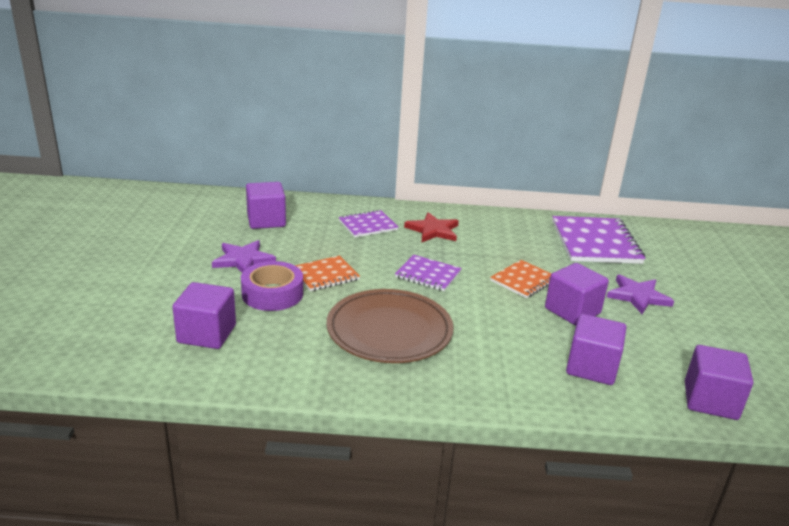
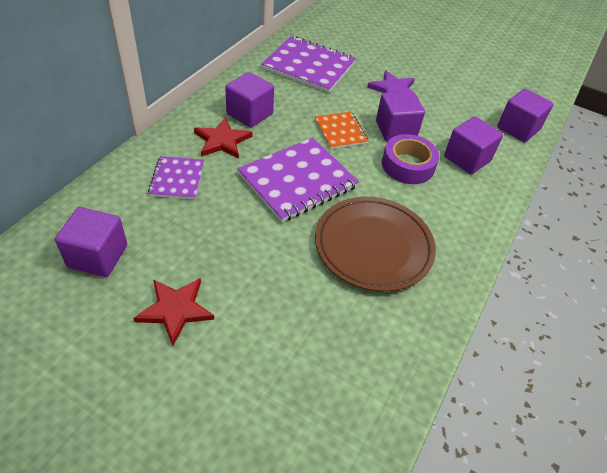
camera: 65 degrees left, 20 degrees up
purple cube [173,282,236,349] -> purple cube moved to [225,72,274,128]
purple star [212,240,276,273] -> red star [133,278,214,345]
purple tape [241,261,303,311] -> purple tape moved to [382,134,440,184]
orange notebook [295,255,360,291] -> none
purple notebook [395,255,462,291] -> purple notebook [237,138,359,222], size x1.77

